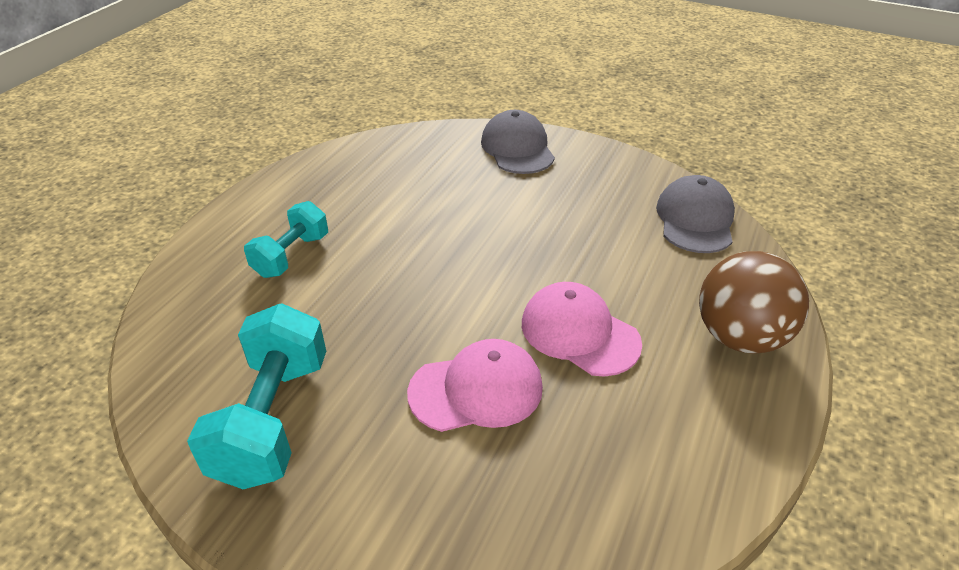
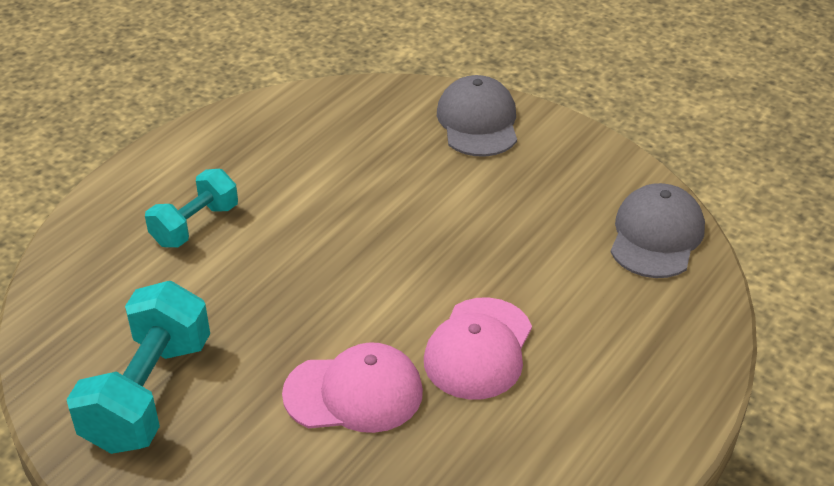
camera: 10 degrees right, 0 degrees up
pink cap [522,282,642,377] -> pink cap turned 120 degrees counterclockwise [424,297,532,400]
brown ball [699,251,809,354] -> none

